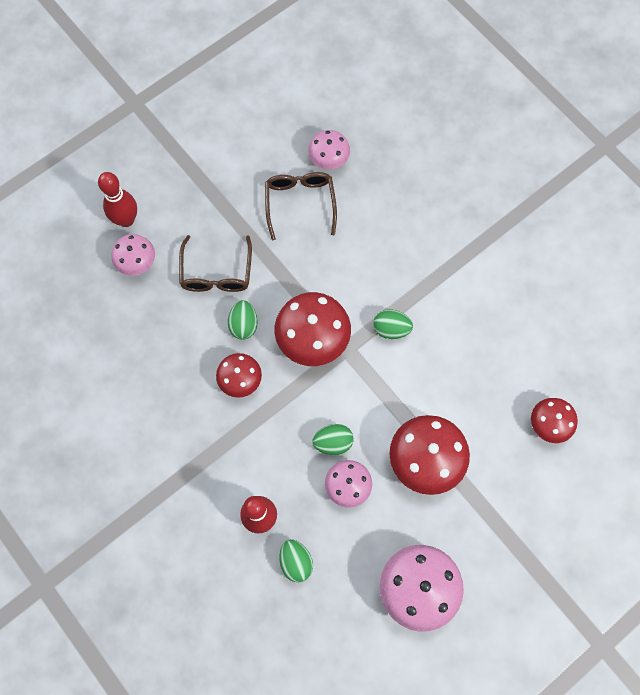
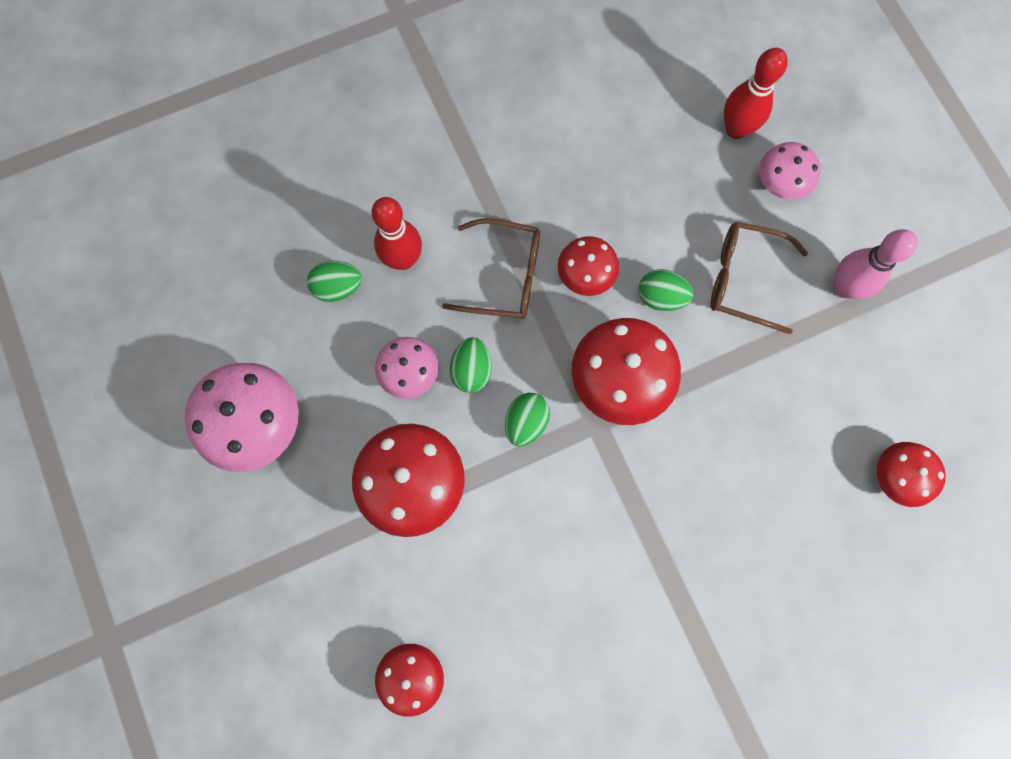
camera: 105 degrees right, 5 degrees up
red bowling pin [98,172,137,227] -> red bowling pin moved to [724,48,788,139]
brown glasses [265,172,337,240] -> brown glasses moved to [442,218,540,319]
pink mushroom [308,130,350,169] -> red mushroom [877,442,946,507]
green egg [373,309,413,339] -> green egg moved to [505,393,550,446]
none -> pink bowling pin [833,229,918,299]

